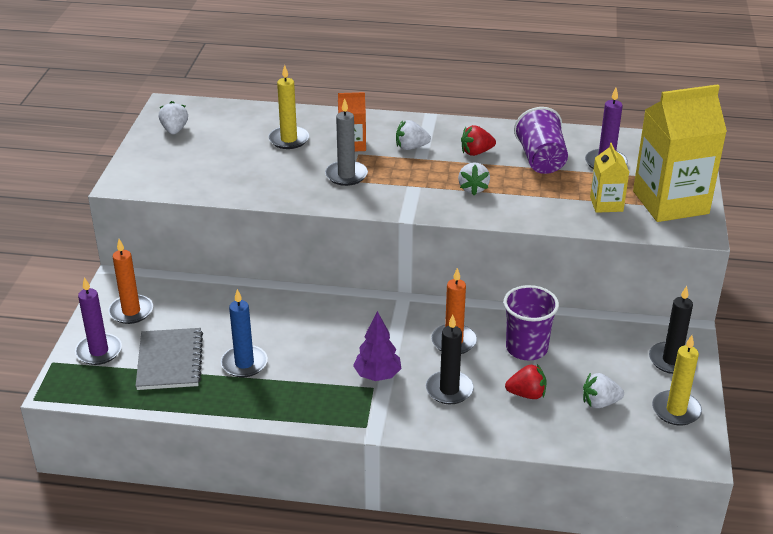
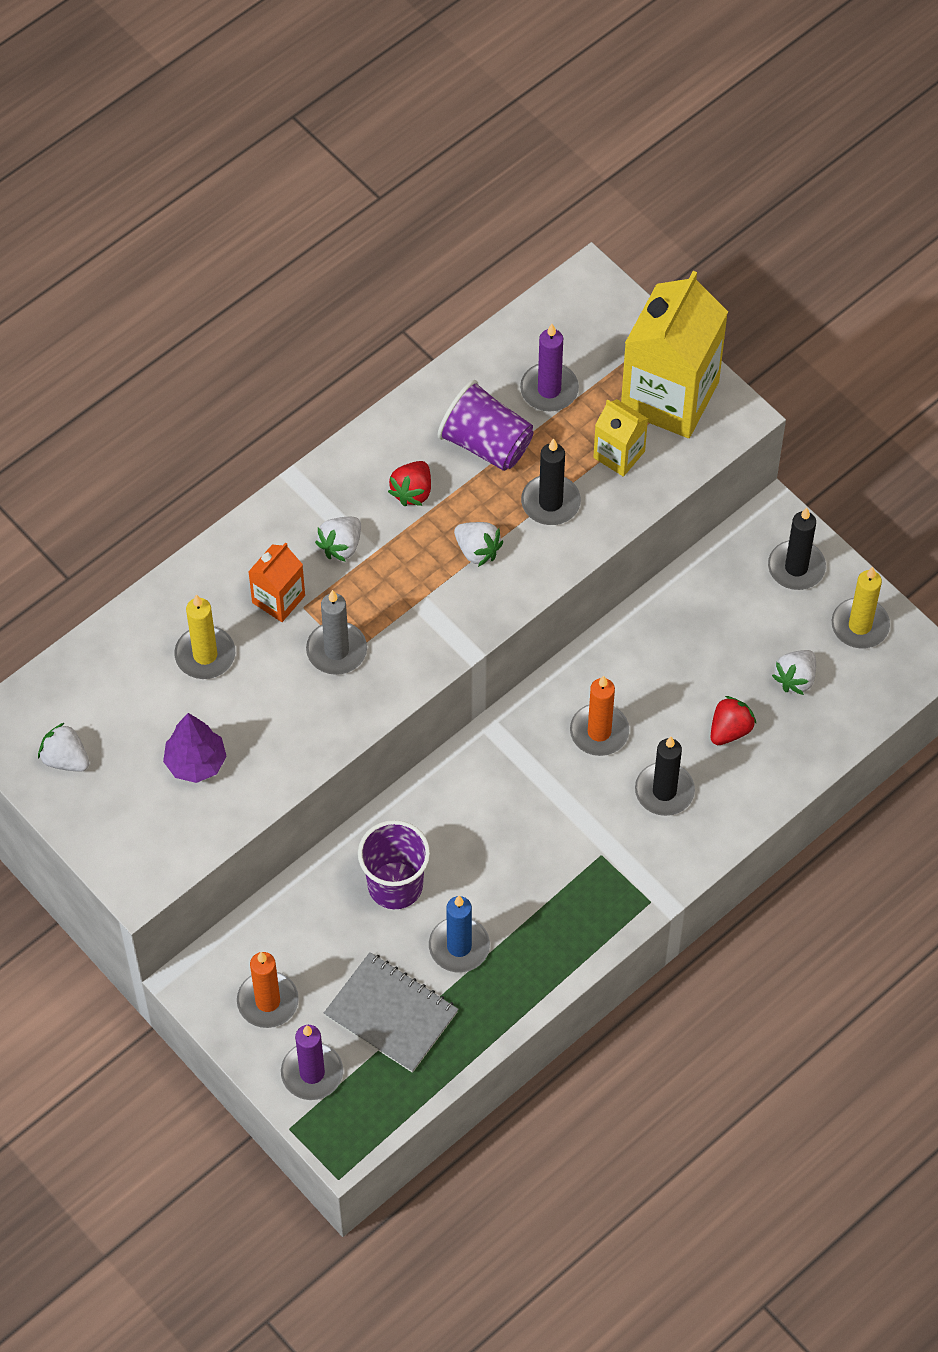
camera: 50 degrees left, 25 degrees up
purple tree [353,311,402,381] -> purple tree moved to [163,713,227,783]
purple cup [503,285,559,360] -> purple cup moved to [358,820,430,909]
none -> black candle [521,438,581,525]

